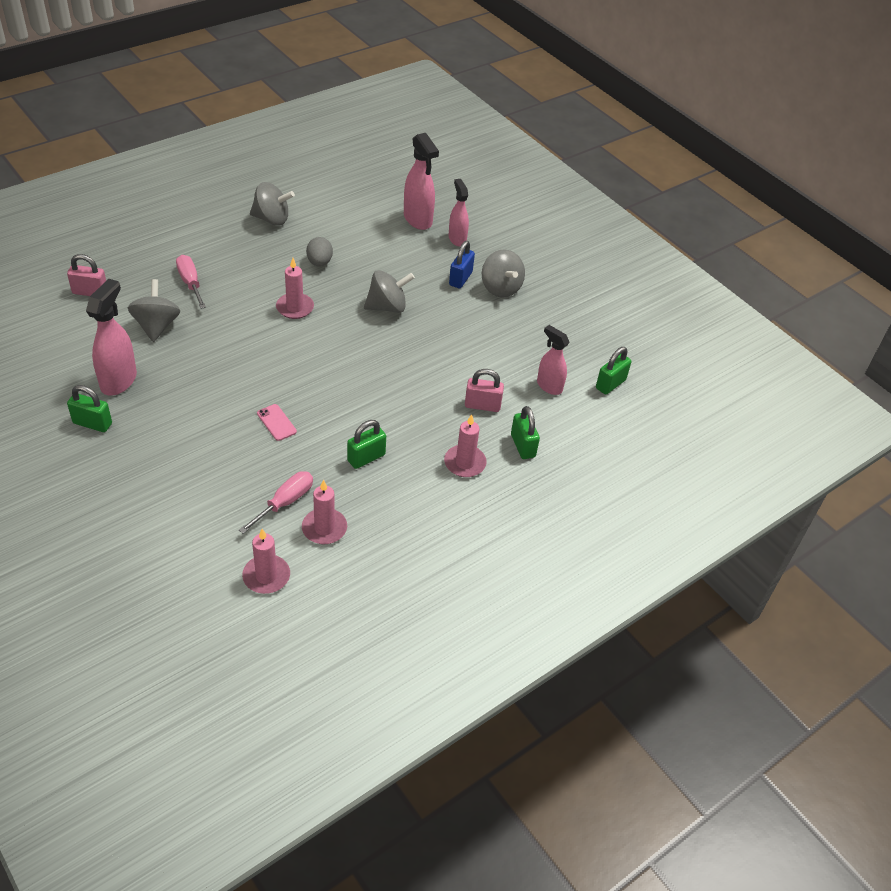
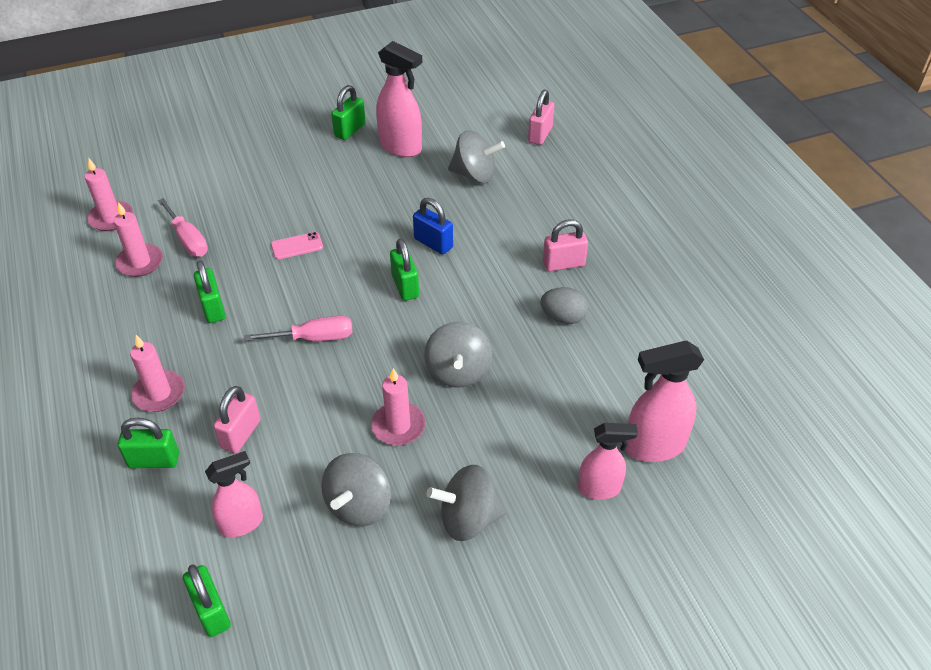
camera: 110 degrees right, 0 degrees up
pink screwdriver [176,255,206,309] -> pink screwdriver moved to [245,316,353,341]
grey spinning top [250,182,295,226] -> grey spinning top moved to [321,453,391,526]
pink candle [276,258,314,319] -> pink candle moved to [371,368,425,445]
blue padlock [449,241,475,288] -> blue padlock moved to [413,198,453,255]
none -> green padlock [390,239,419,301]
none -> pink padlock [543,220,588,271]

